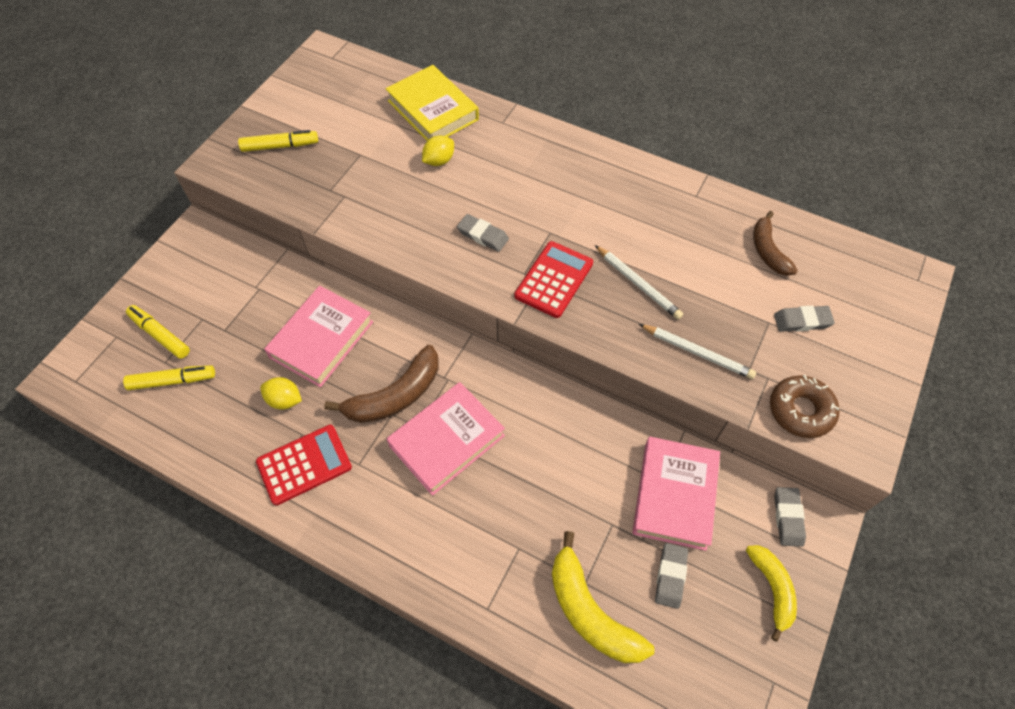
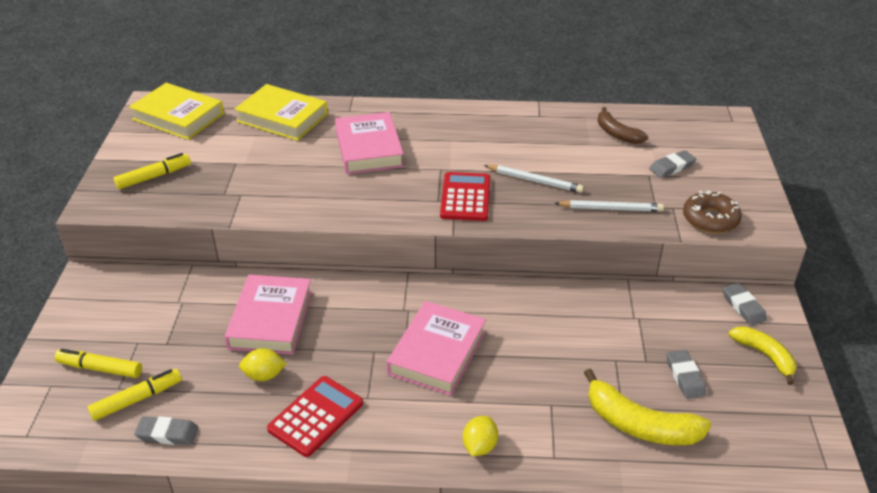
camera: 25 degrees left, 20 degrees down
brown banana [324,345,438,423] -> none
yellow lemon [422,135,454,166] -> yellow lemon moved to [463,416,498,456]
grey eraser [457,214,509,252] -> grey eraser moved to [134,416,199,445]
pink book [632,437,720,551] -> pink book moved to [335,112,404,174]
none -> yellow book [129,83,224,140]

